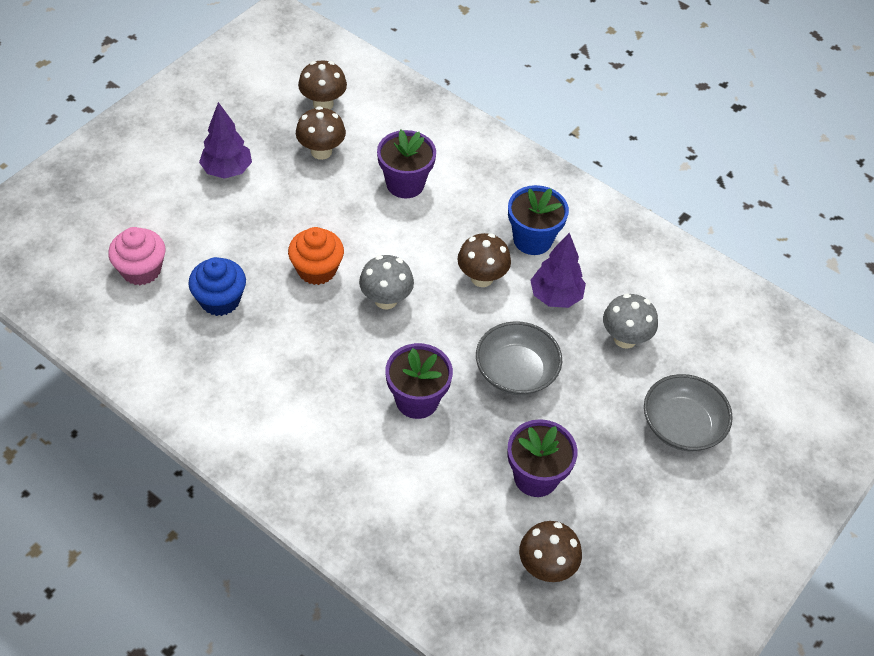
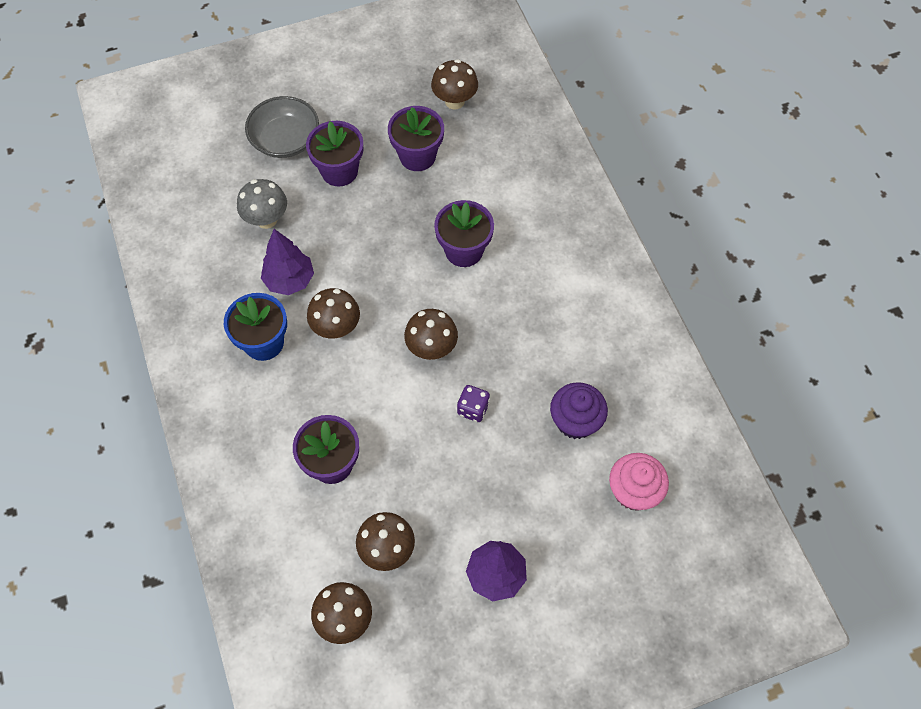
camera: 145 degrees left, 10 degrees up
blue cupcake [188,257,246,316] -> purple cupcake [550,382,608,439]
orange cupcake [288,227,344,285] -> purple dice [457,385,490,422]
grey mushroom [359,255,414,310] -> brown mushroom [404,309,458,360]
grey bowl [476,321,562,395] -> none
none -> purple flower pot [306,121,363,187]

